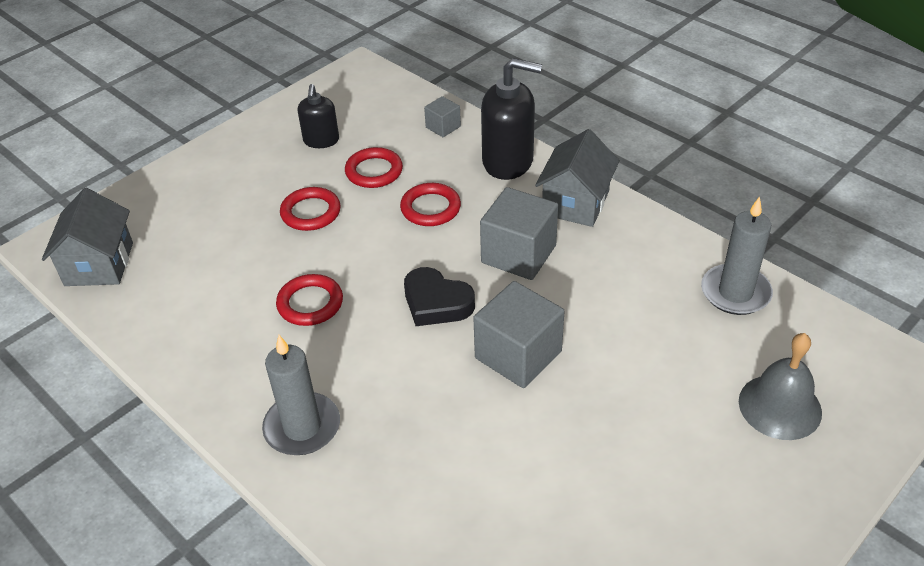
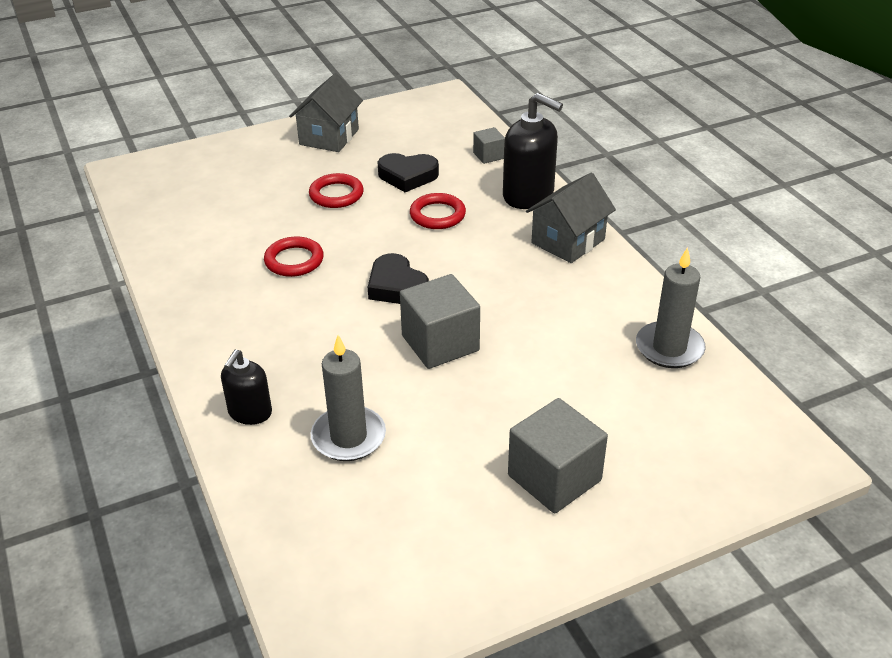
camera: 20 degrees right, 5 degrees down
grey house [42,188,133,286] -> grey house moved to [289,73,363,152]
grey candle [262,335,340,455] -> grey candle moved to [311,335,386,461]
black soap dispenser [298,84,339,148] -> black soap dispenser moved to [221,350,272,425]
red ring [345,147,403,188] -> black heart [378,153,439,192]
grey cube [480,187,558,280] -> grey cube moved to [508,398,608,514]
grey bell [739,333,822,440] -> none

